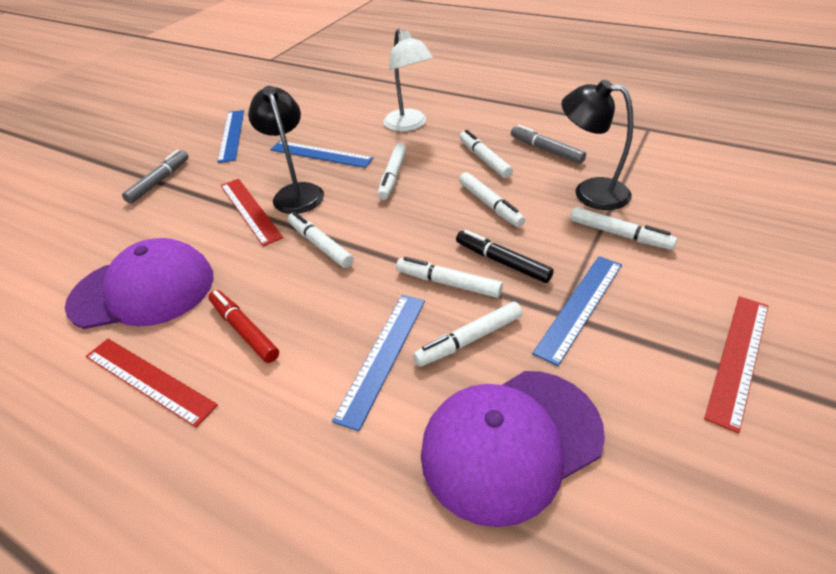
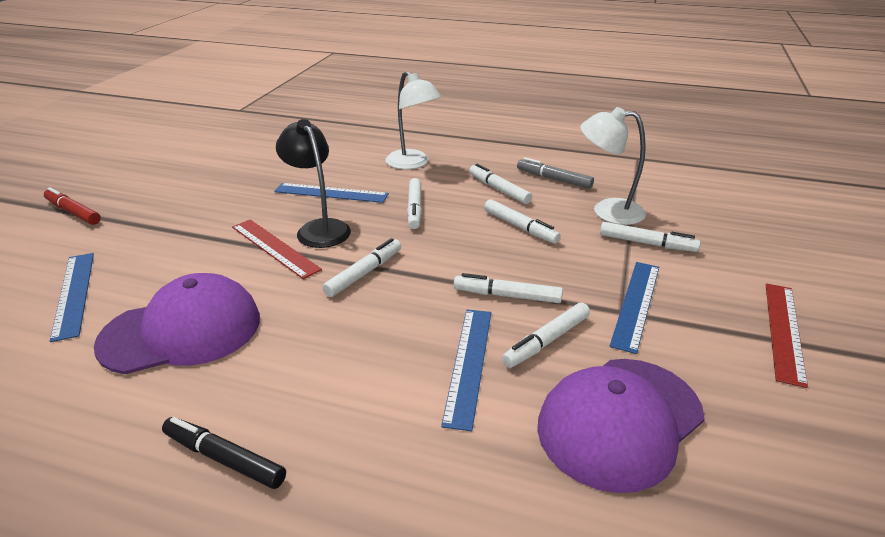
camera: 15 degrees left, 10 degrees down
red ruler [86,339,218,427] -> none
grey marker [122,150,189,204] -> none
red marker [208,290,279,363] -> red marker moved to [44,187,101,225]
blue ruler [217,110,244,163] -> blue ruler moved to [50,253,94,342]
white marker [288,212,354,268] -> white marker turned 90 degrees clockwise [323,238,401,297]
black marker [456,230,554,283] -> black marker moved to [162,417,286,489]
black lamp [561,80,633,210] -> white lamp [580,107,646,225]

